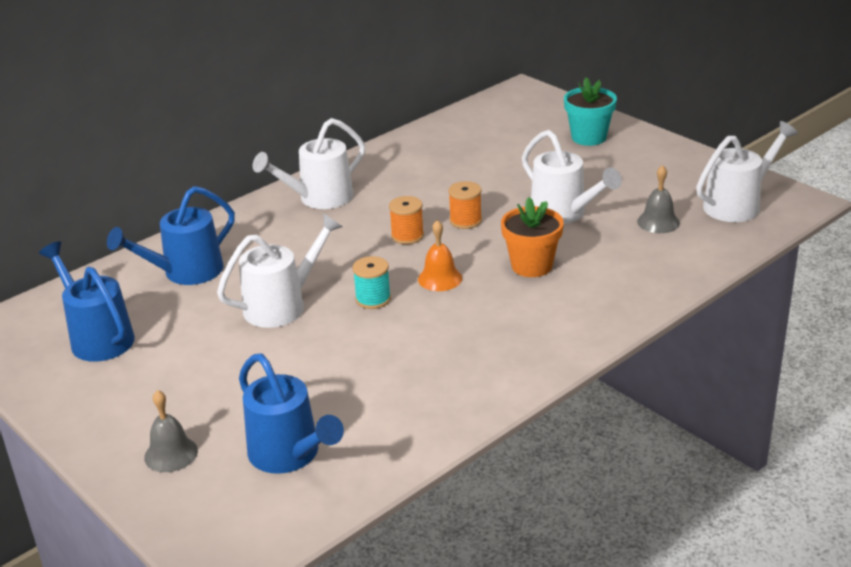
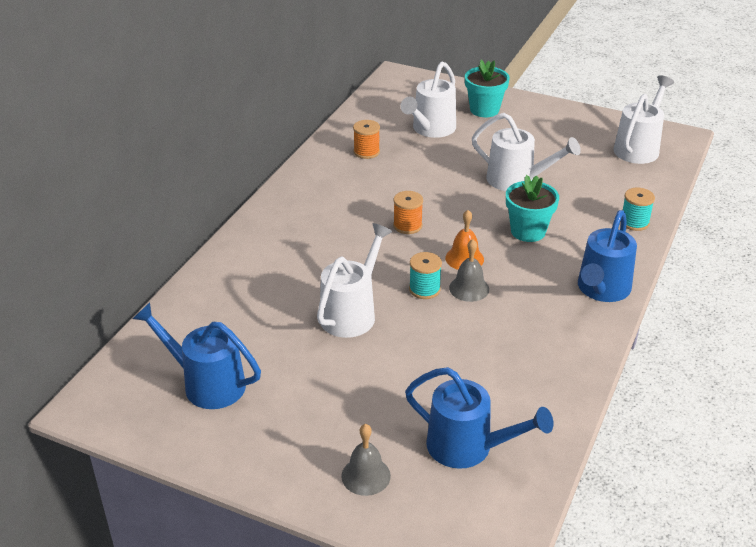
camera: 25 degrees left, 5 degrees up
blue watering can [107,186,235,285] -> blue watering can moved to [578,210,637,302]
white watering can [253,118,365,209] -> white watering can moved to [400,61,456,138]
orange spool [448,181,482,229] -> orange spool moved to [353,120,380,159]
orange flower pot [501,197,564,277] -> turquoise flower pot [506,175,559,242]
grey bell [637,165,680,233] -> grey bell moved to [449,239,489,302]
none -> turquoise spool [620,187,655,231]

